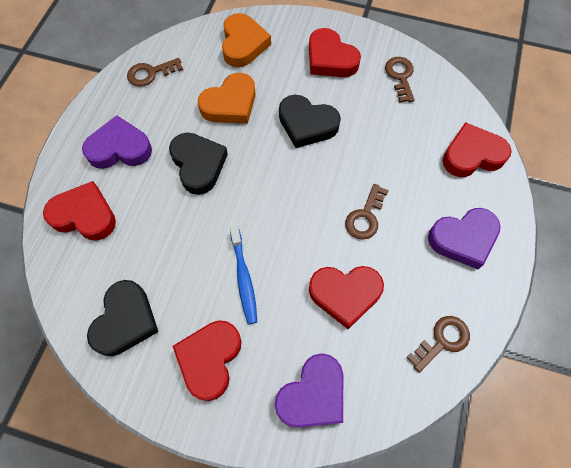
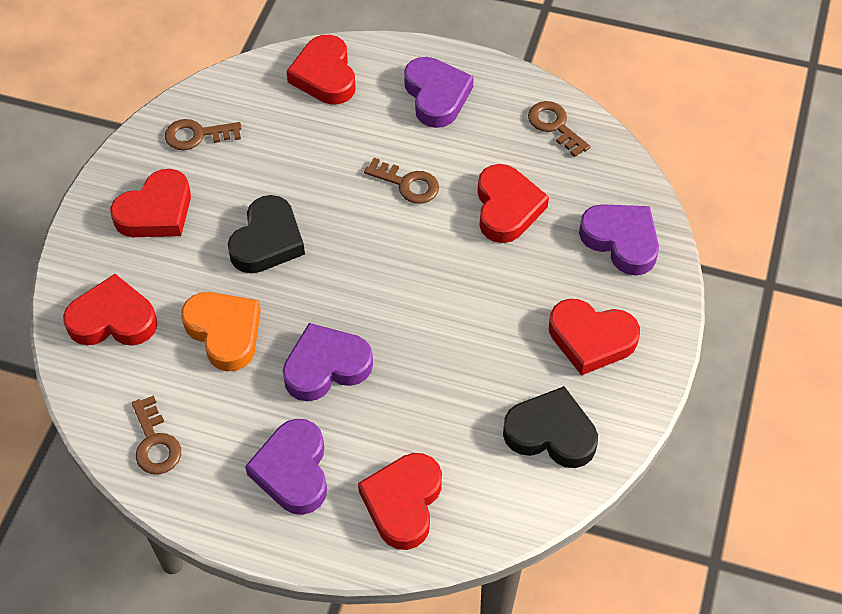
camera: 90 degrees left, 10 degrees down
black heart [169,133,228,195] -> purple heart [283,323,373,401]
orange heart [222,13,271,67] -> red heart [63,274,157,346]
blue toothbrush [230,225,257,324] -> none

